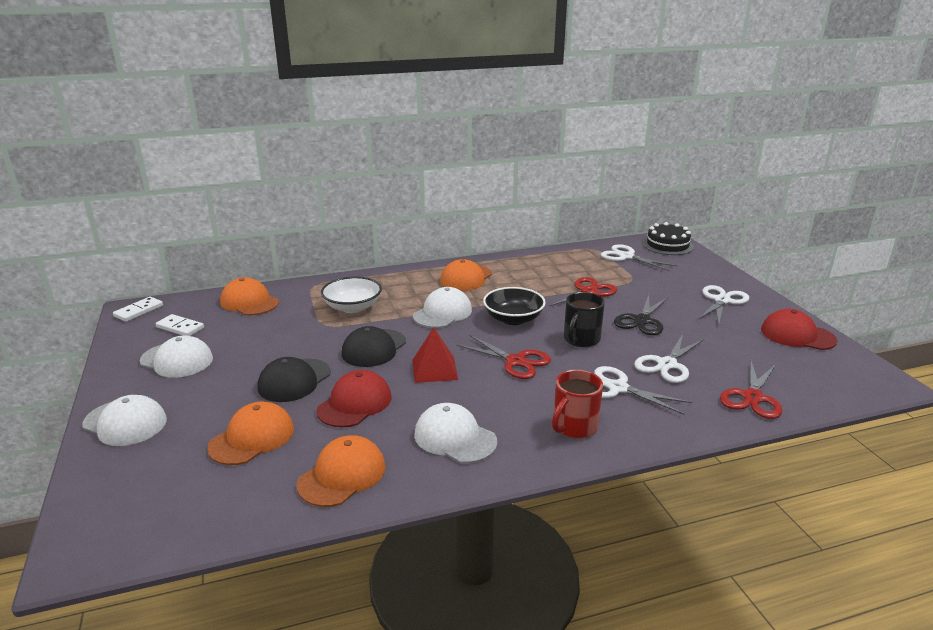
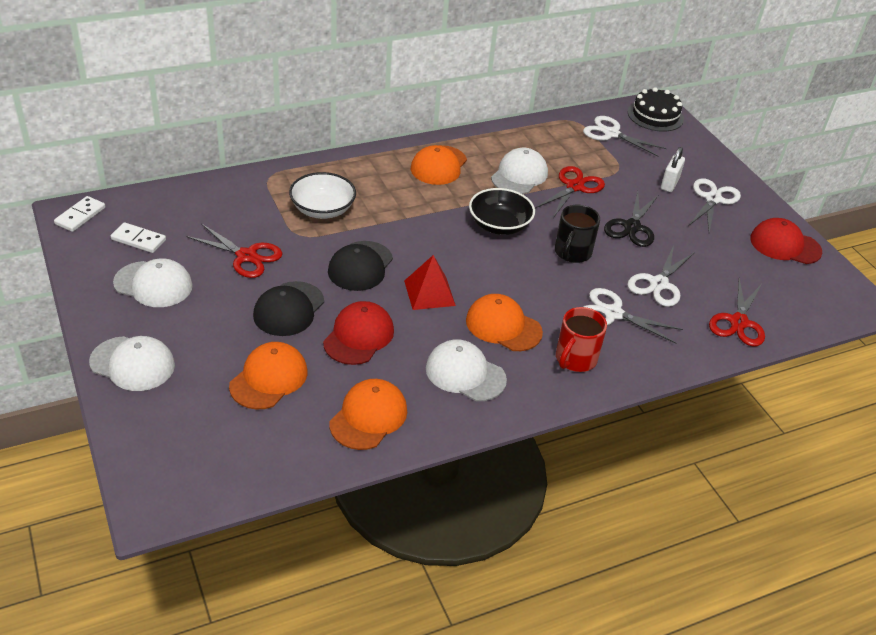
camera: 10 degrees left, 15 degrees up
orange cap [220,277,279,315] -> orange cap moved to [466,294,543,351]
white cap [413,287,472,328] -> white cap moved to [491,148,548,194]
red scissors [457,335,551,379] -> red scissors moved to [186,223,283,278]
none -> white padlock [661,147,685,192]

